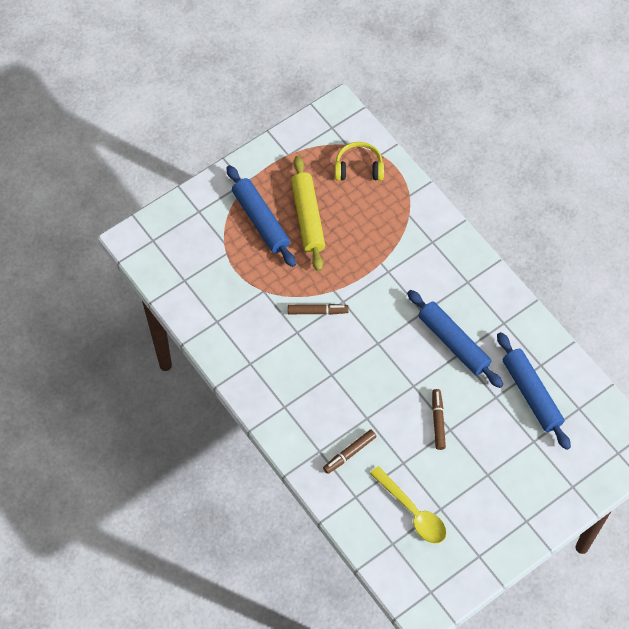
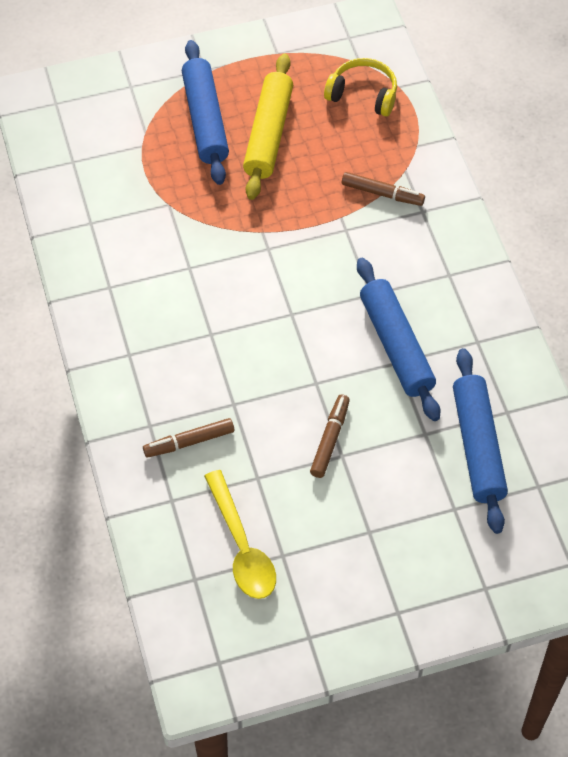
camera: 20 degrees right, 5 degrees down
brown marker [288,304,349,315] -> brown marker moved to [342,172,425,206]

